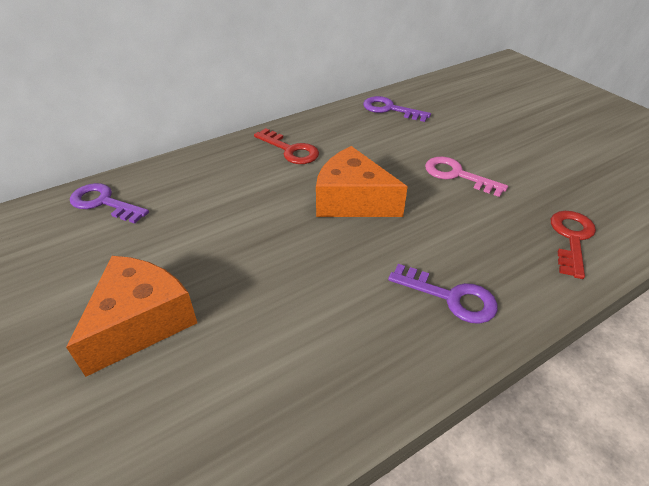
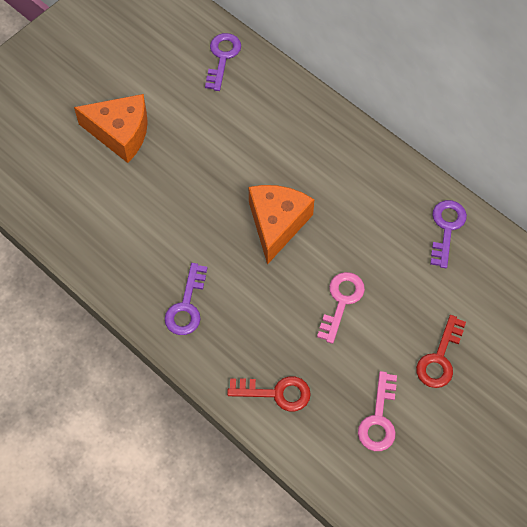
camera: 75 degrees right, 20 degrees up
red key [254,128,319,164] -> red key moved to [416,315,466,388]
none -> pink key [358,371,397,451]

